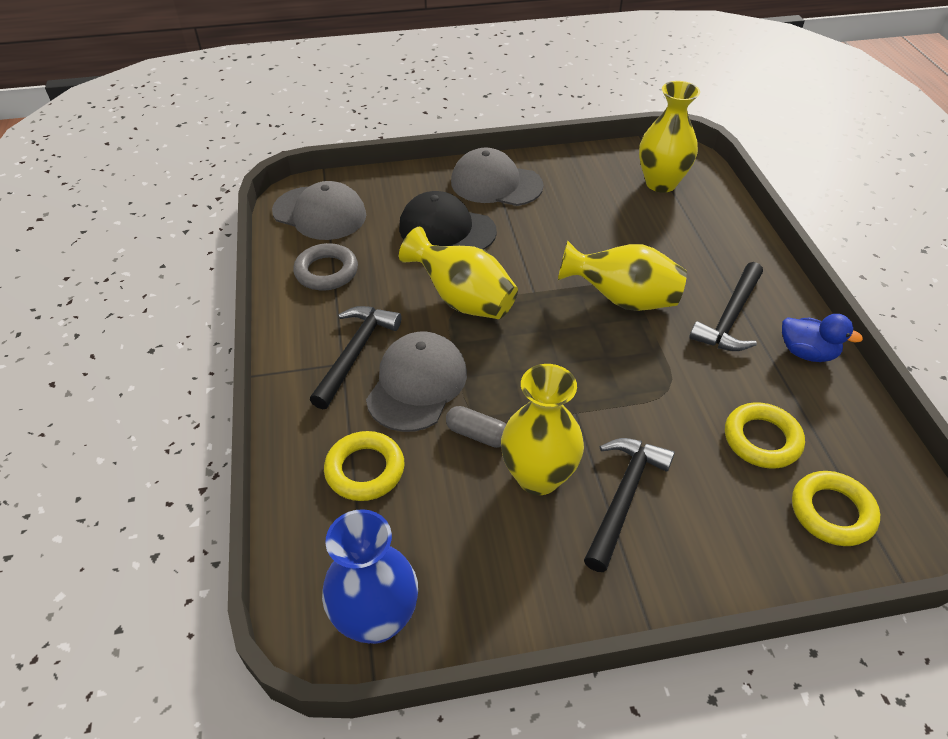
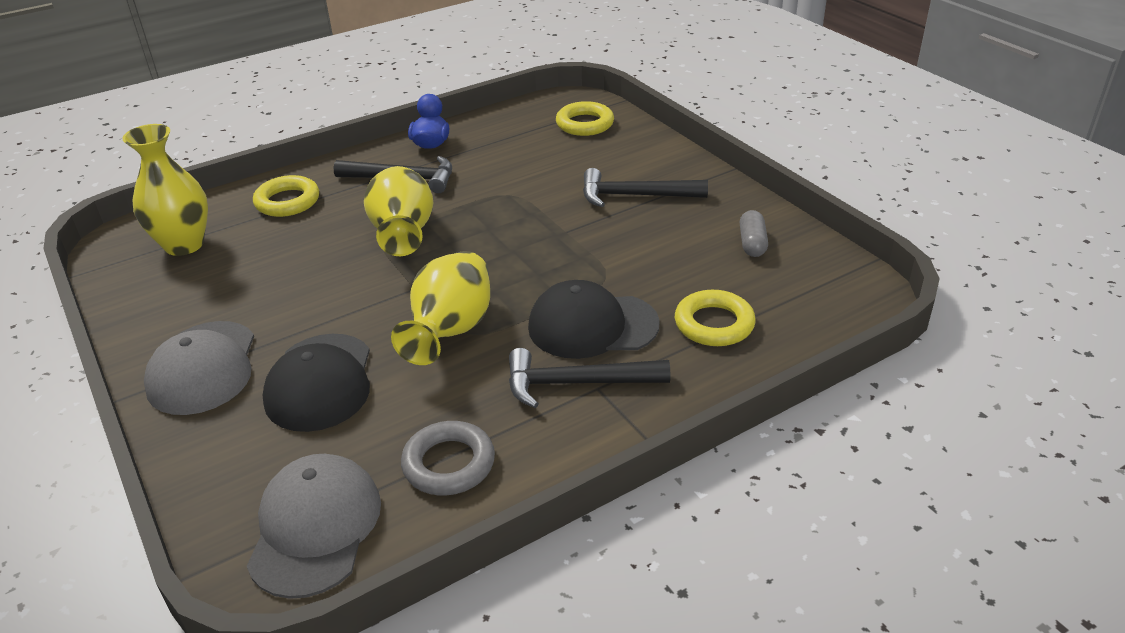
camera: 110 degrees left, 10 degrees down
blue vase [322,509,418,644] -> none
grey cap [366,332,467,432] -> black cap [528,280,660,359]
grey capsule [446,406,506,448] -> grey capsule moved to [740,210,768,257]
yellow vase [501,364,584,495] -> none
yellow ring [725,402,805,469] -> yellow ring moved to [253,175,319,217]

